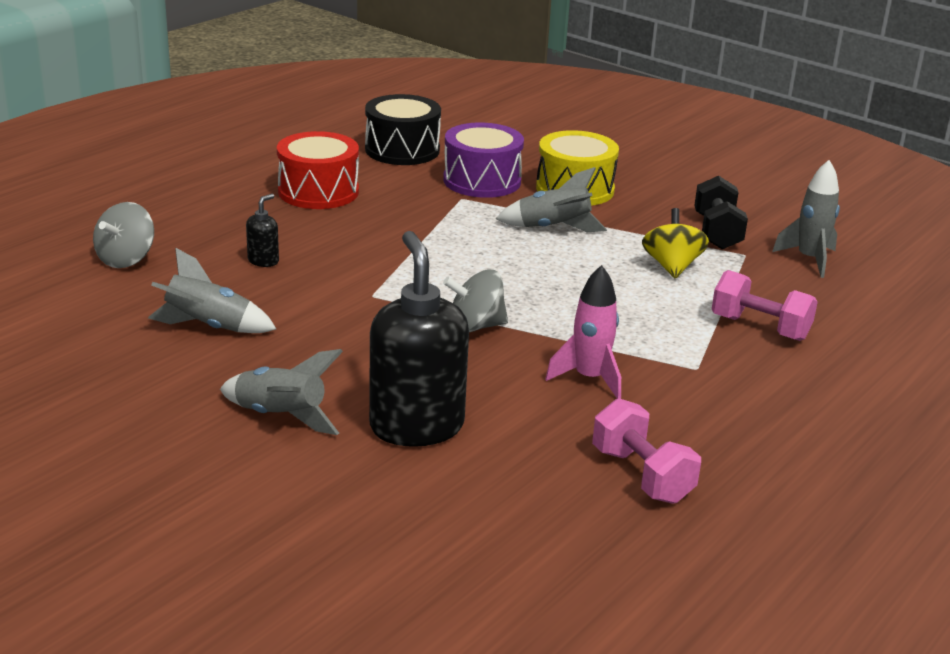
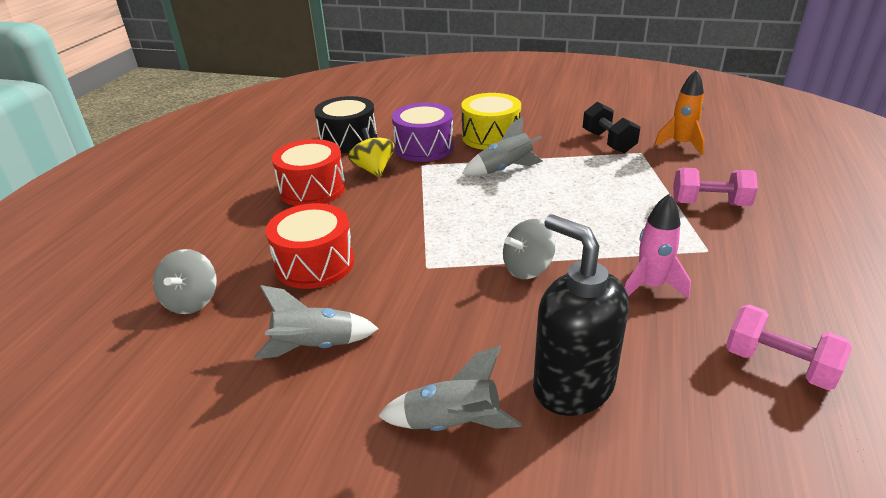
camera: 20 degrees left, 5 degrees up
black soap dispenser [246,194,279,267] -> red drum [266,203,354,289]
yellow spinning top [642,208,709,278] -> yellow spinning top moved to [348,128,395,178]
grey rocket [772,160,840,278] -> orange rocket [654,69,705,155]

